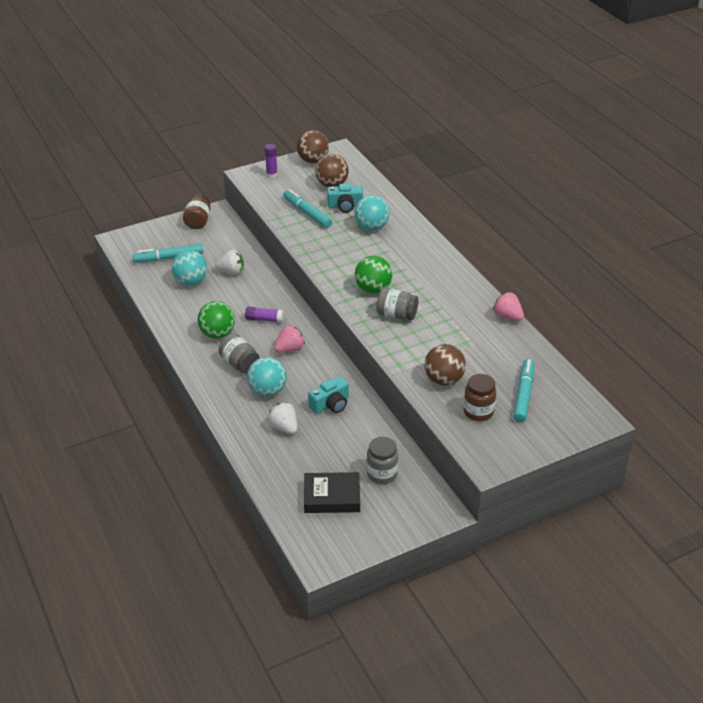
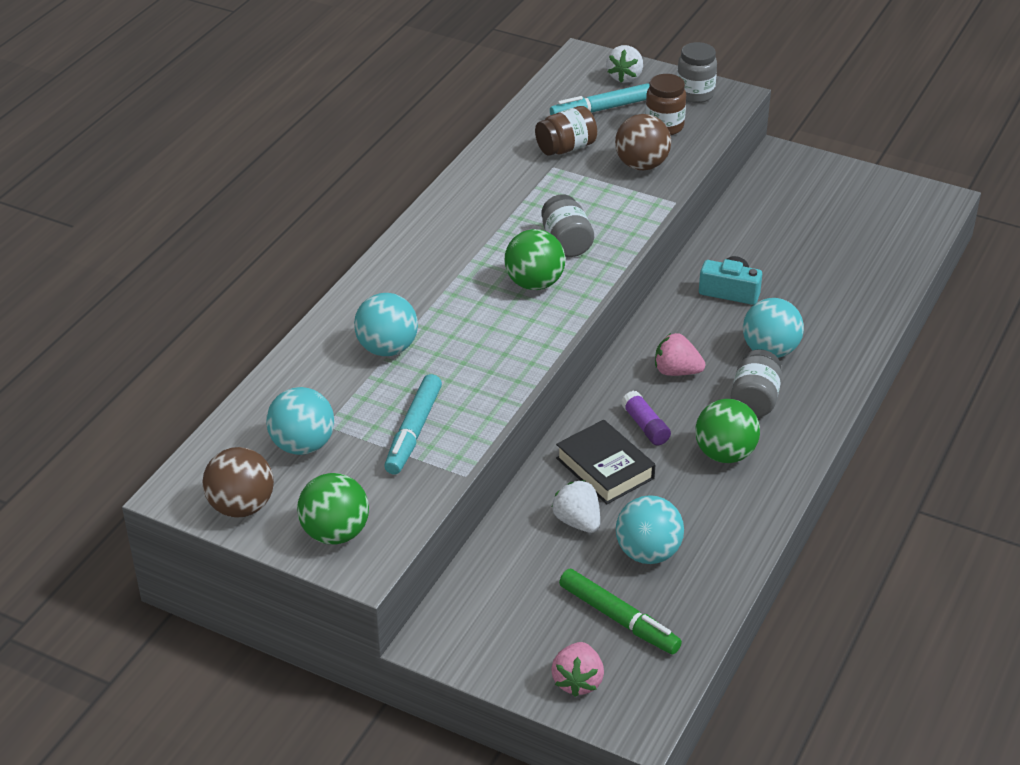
camera: 125 degrees left, 0 degrees up
turquoise marker [133,244,203,262] -> green marker [559,569,682,655]
brown jar [183,194,210,229] -> brown jar moved to [535,106,597,156]
purple glue stick [265,144,278,178] -> green ball [297,473,369,544]
white strawberry [268,402,297,434] -> white strawberry moved to [606,45,643,83]
black book [304,472,360,513] -> black book moved to [556,420,655,504]
brown ball [315,154,348,187] -> turquoise ball [266,387,334,455]
turquoise camera [327,183,363,213] -> none
grey jar [367,437,398,484] -> grey jar moved to [677,42,717,103]
pink strawberry [493,292,524,321] -> pink strawberry moved to [551,642,604,697]

